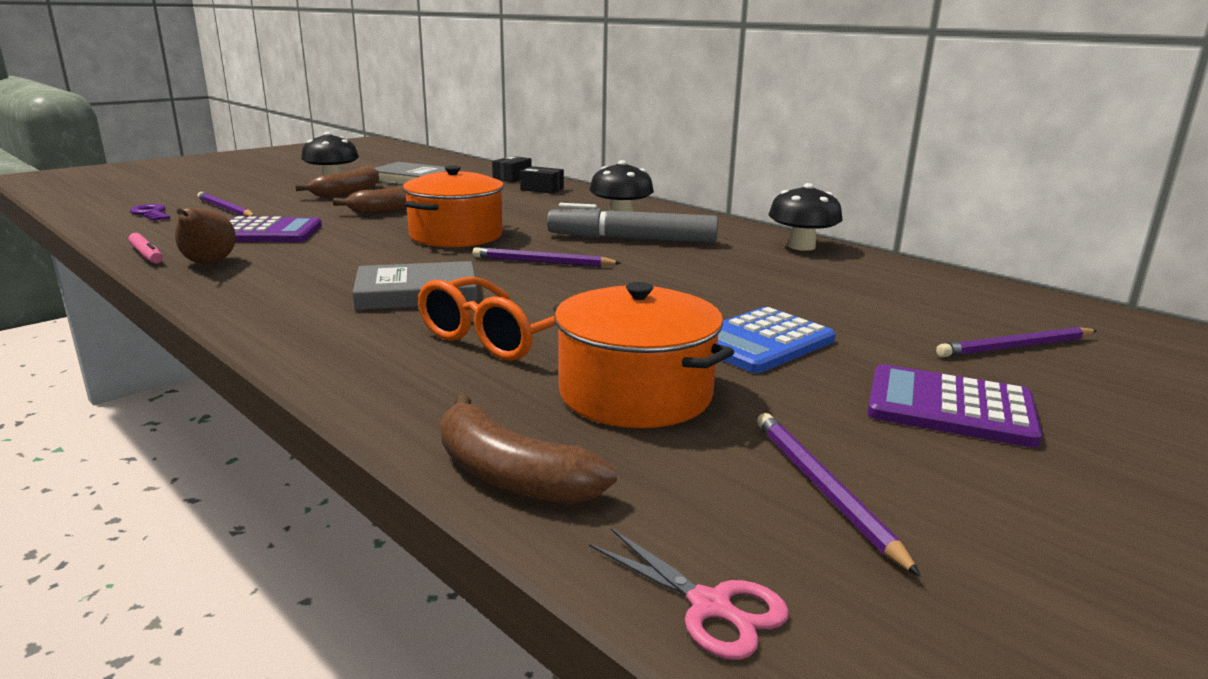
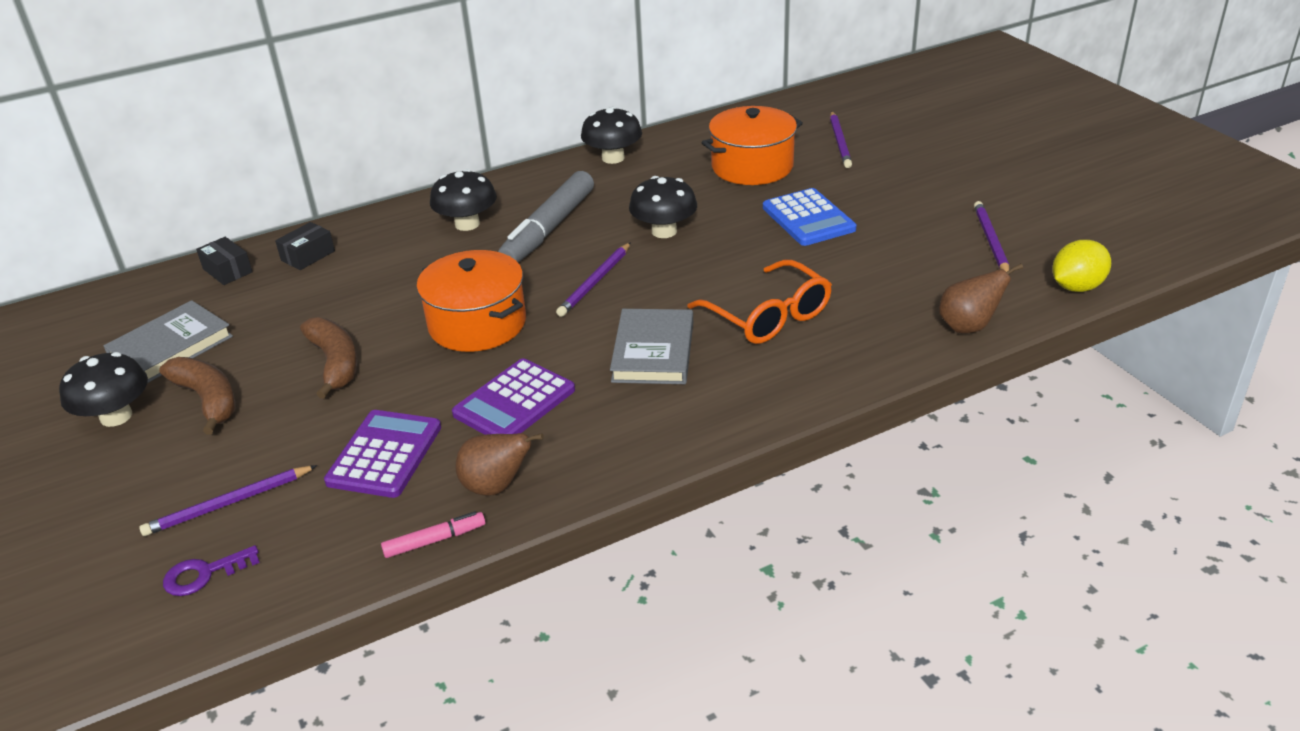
camera: 70 degrees left, 15 degrees up
brown banana [441,395,617,504] -> brown pear [939,264,1023,333]
orange pot [553,282,734,428] -> orange pot moved to [702,106,803,185]
pink scissors [589,528,789,660] -> yellow lemon [1052,240,1111,292]
purple pencil [757,413,921,577] -> purple pencil turned 90 degrees clockwise [974,201,1009,272]
purple calculator [867,364,1042,448] -> purple calculator moved to [452,358,575,435]
none -> black mushroom [629,176,697,238]

